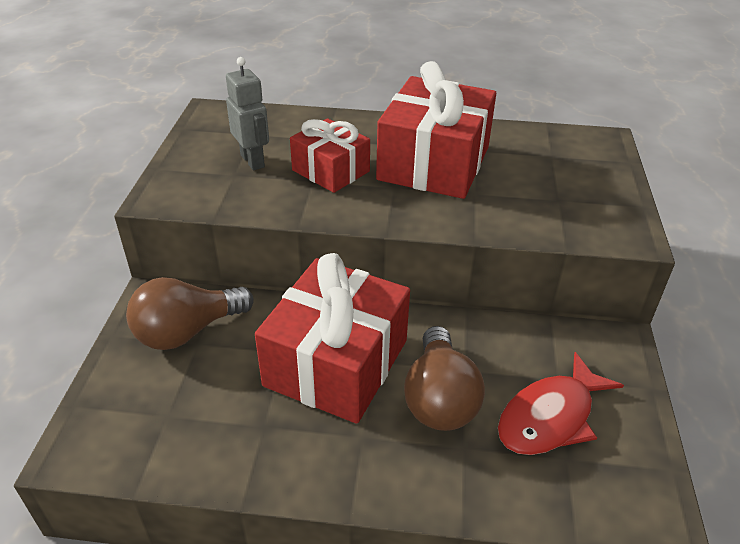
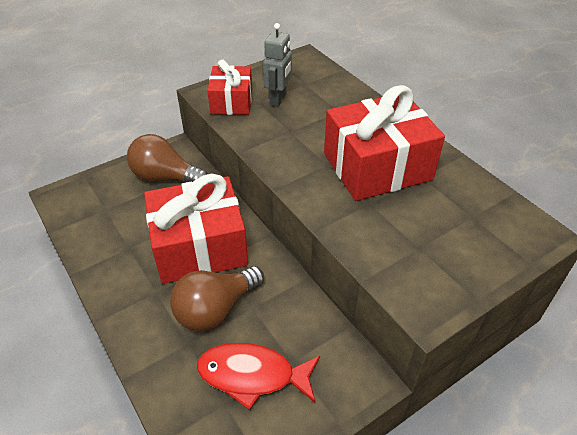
camera: 50 degrees right, 5 degrees up
red gift [290,118,370,193] -> red gift moved to [207,60,252,115]

